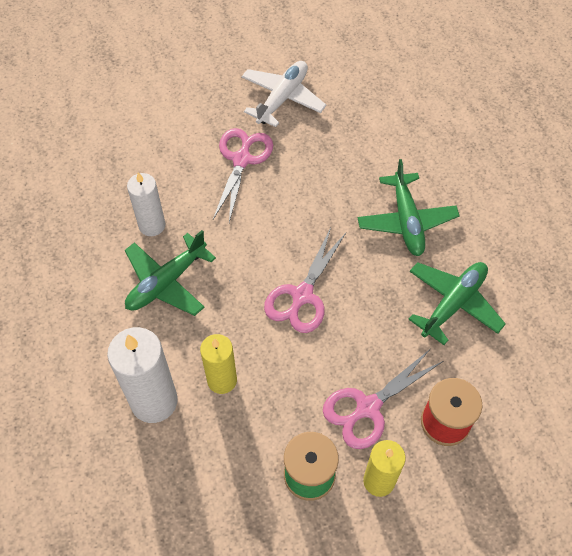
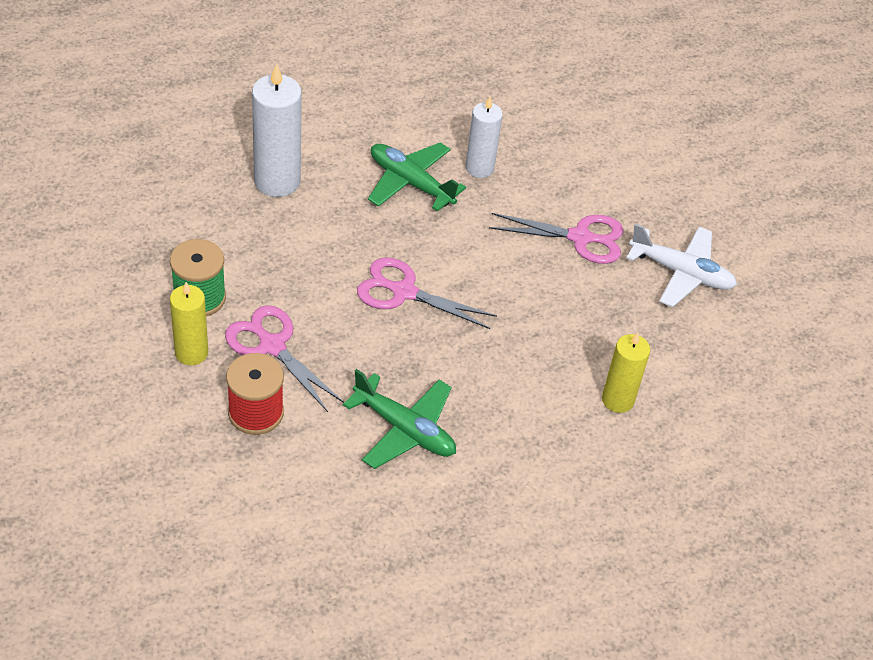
camera: 80 degrees right, 10 degrees down
yellow candle [200,334,237,394] -> yellow candle moved to [602,332,650,413]
green plane [357,159,460,256] -> none

